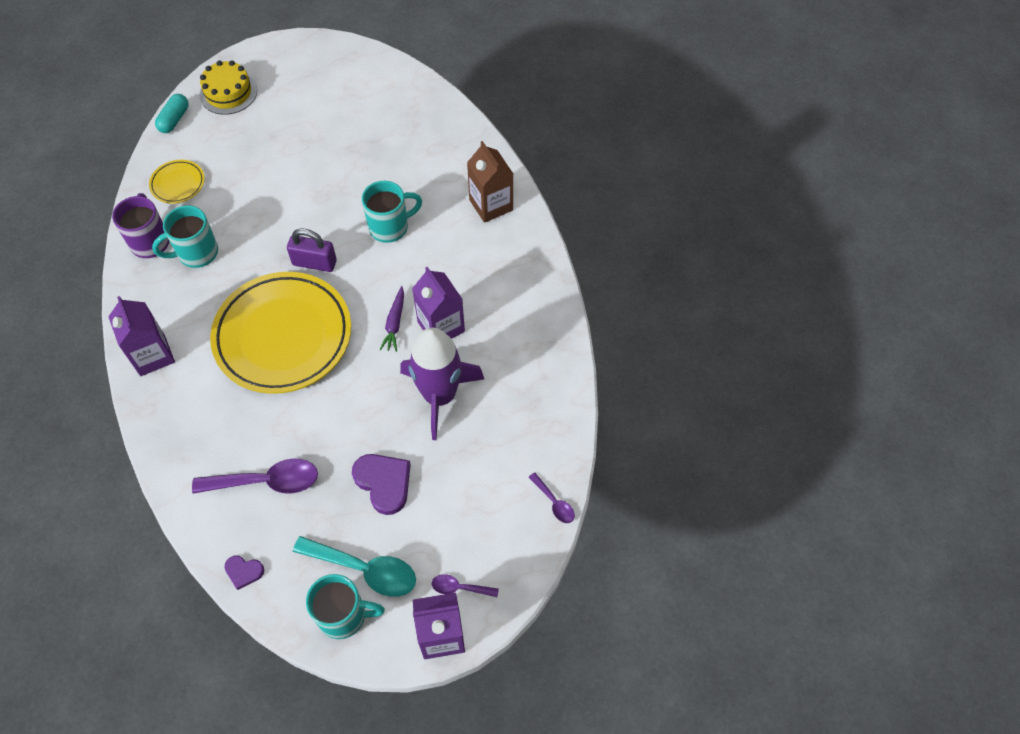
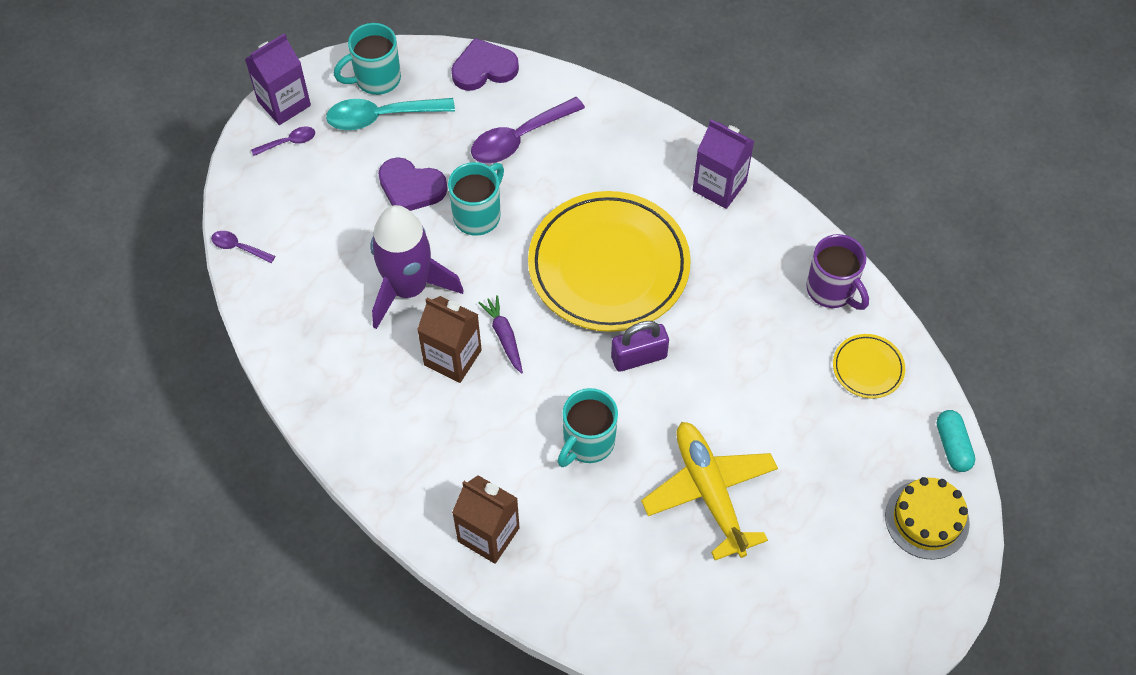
camera: 150 degrees right, 0 degrees up
turquoise mug [152,205,218,268] -> turquoise mug moved to [448,162,504,236]
purple heart [224,556,264,590] -> purple heart [451,38,519,91], size x1.80
purple carton [412,267,465,339] -> brown carton [417,296,482,383]
none -> yellow plane [641,422,778,560]

